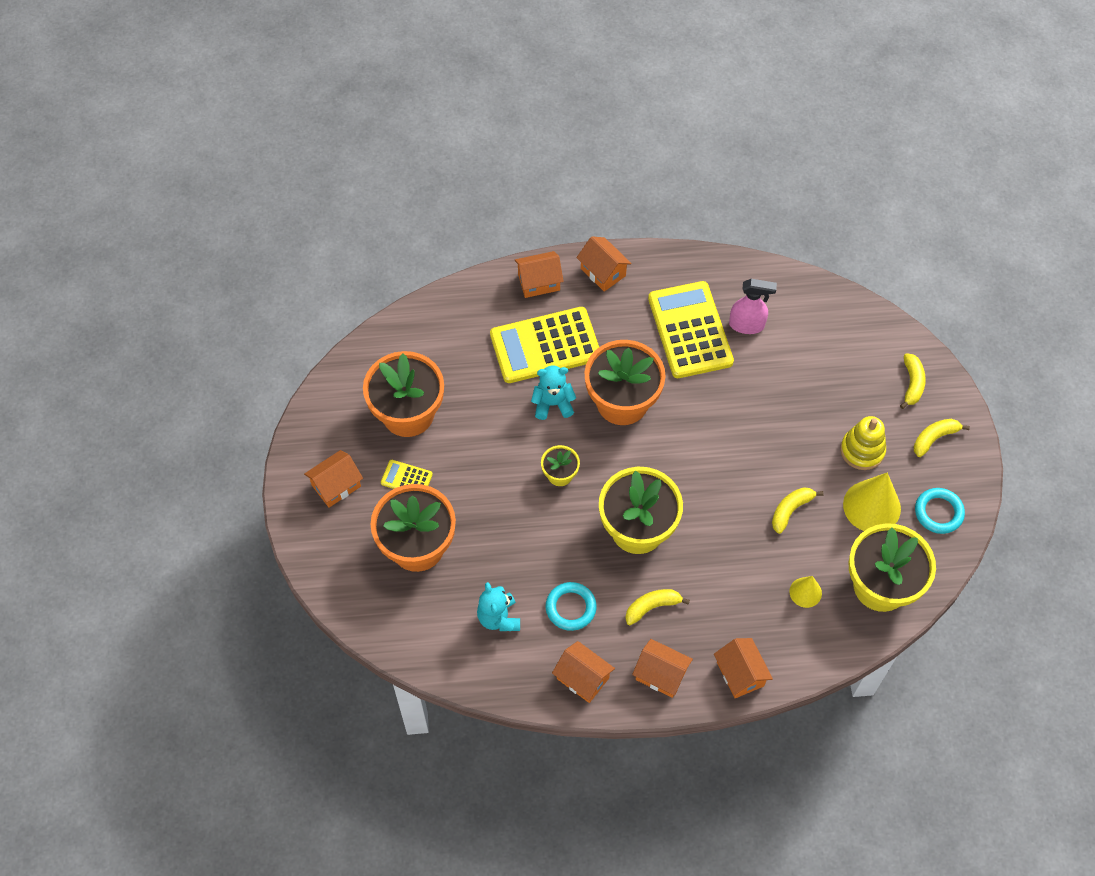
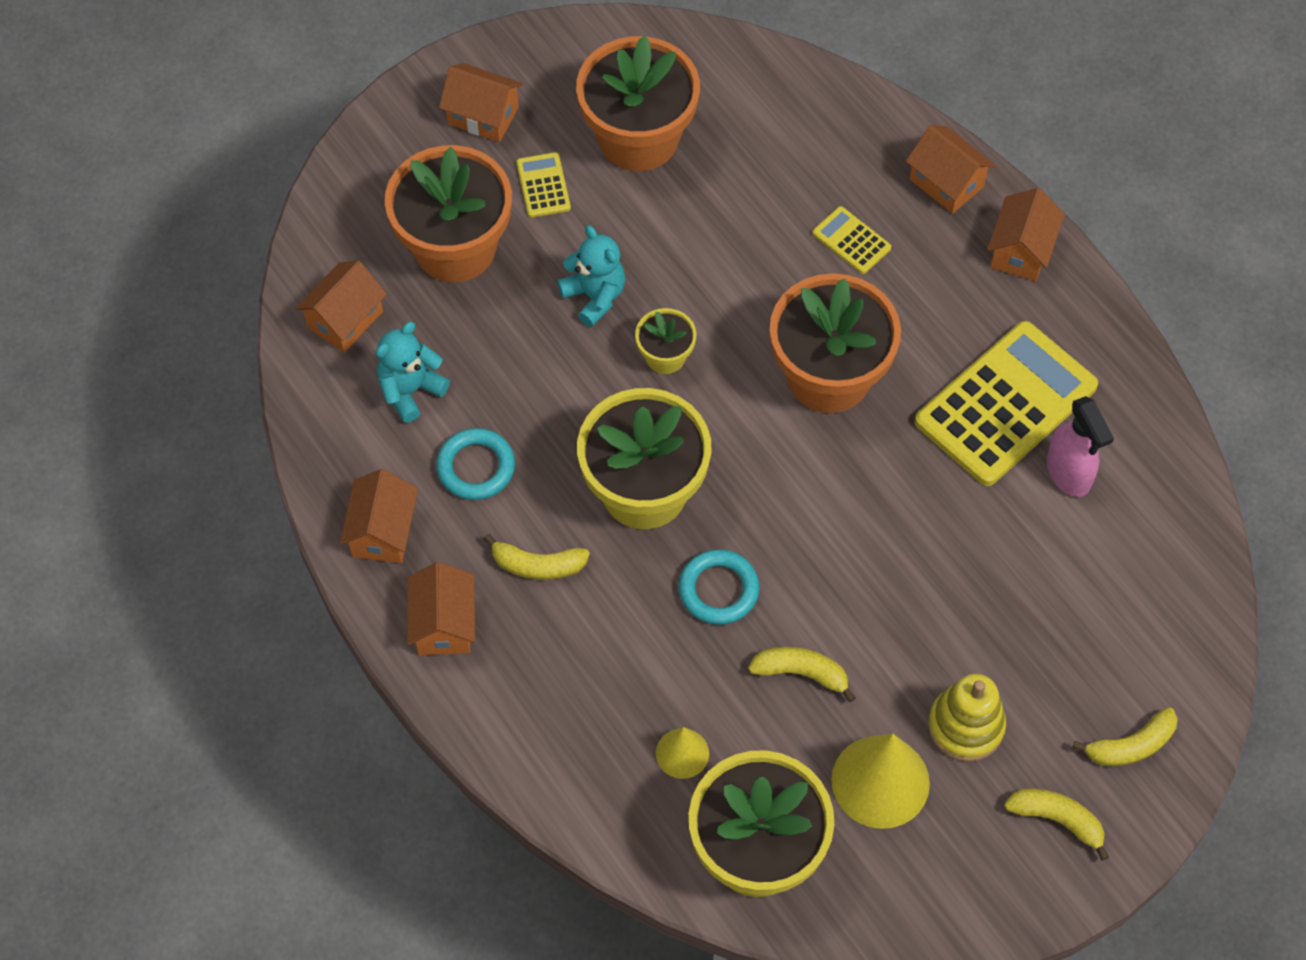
camera: 60 degrees right, 0 degrees up
yellow calculator [490,307,599,383] -> yellow calculator [812,206,891,274], size x0.44
turquoise teddy bear [531,365,576,420] -> turquoise teddy bear moved to [557,225,625,327]
yellow banana [625,589,690,625] -> yellow banana turned 150 degrees clockwise [484,534,590,580]
orange house [714,638,773,698] -> orange house moved to [295,261,387,353]
turquoise ring [915,488,965,534] -> turquoise ring moved to [679,549,759,625]

